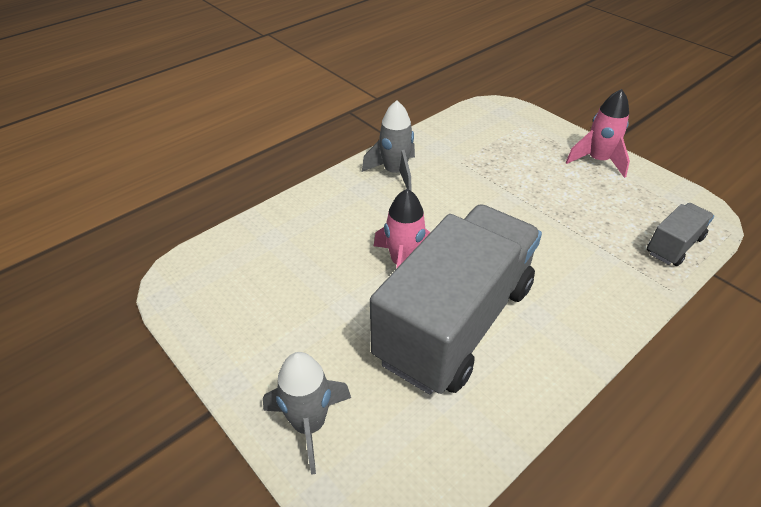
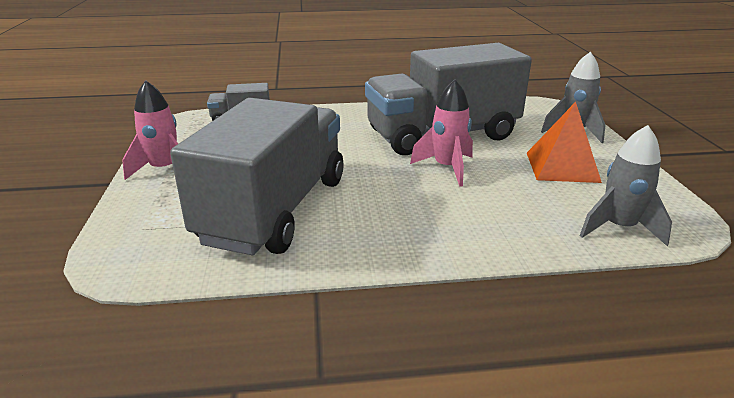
camera: 145 degrees left, 15 degrees down
grey rocket [362,100,415,191] -> grey rocket moved to [580,125,672,246]
none -> grey truck [170,98,343,255]
none -> orange pyramid [527,102,602,183]

